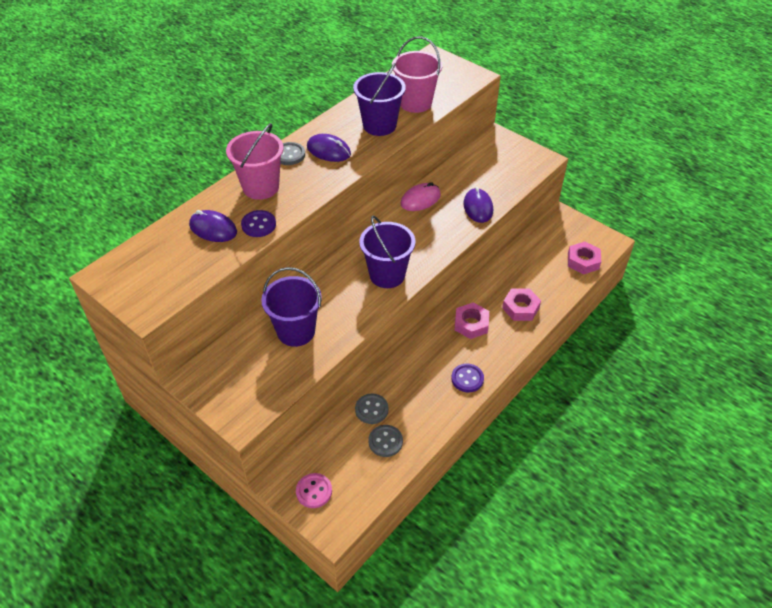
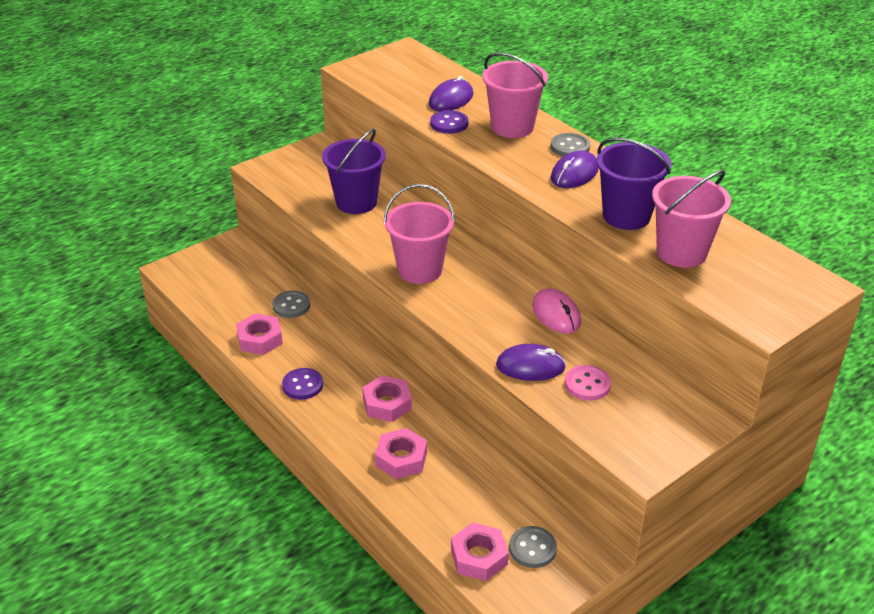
camera: 100 degrees right, 10 degrees down
pink button [296,473,332,508] -> pink button moved to [565,365,611,401]
purple bucket [359,216,415,288] -> pink bucket [384,184,455,284]
grey button [369,425,403,457] -> grey button moved to [509,526,557,568]
none -> pink nut [236,313,283,355]

